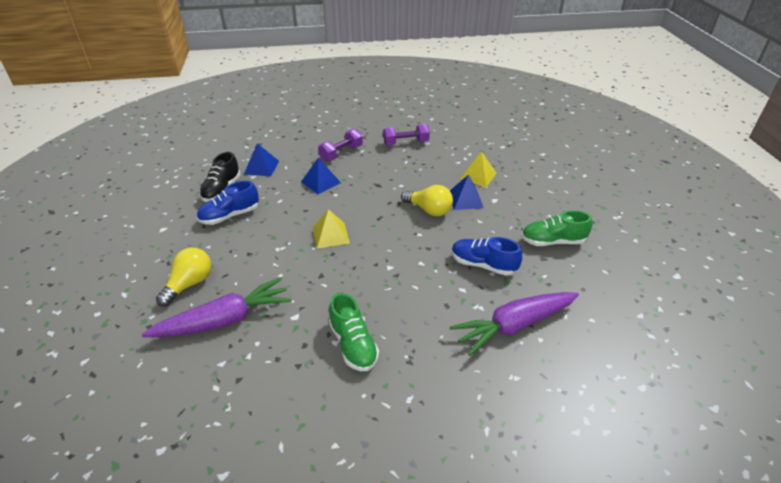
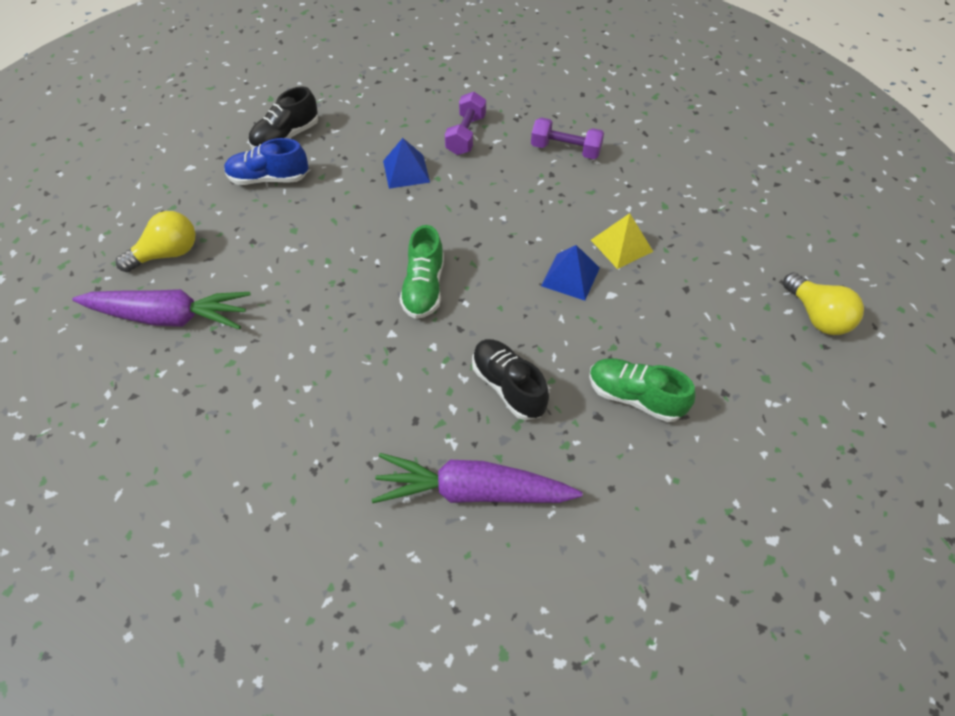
camera: 30 degrees right, 15 degrees up
blue pyramid [244,143,279,176] -> none
yellow pyramid [313,209,350,249] -> none
purple dumbbell [318,129,363,162] -> purple dumbbell turned 60 degrees counterclockwise [445,92,486,155]
green shoe [329,293,379,371] -> green shoe moved to [399,225,444,319]
yellow light bulb [401,185,453,216] -> yellow light bulb moved to [783,272,864,335]
blue shoe [452,237,522,276] -> black shoe [472,339,549,420]

